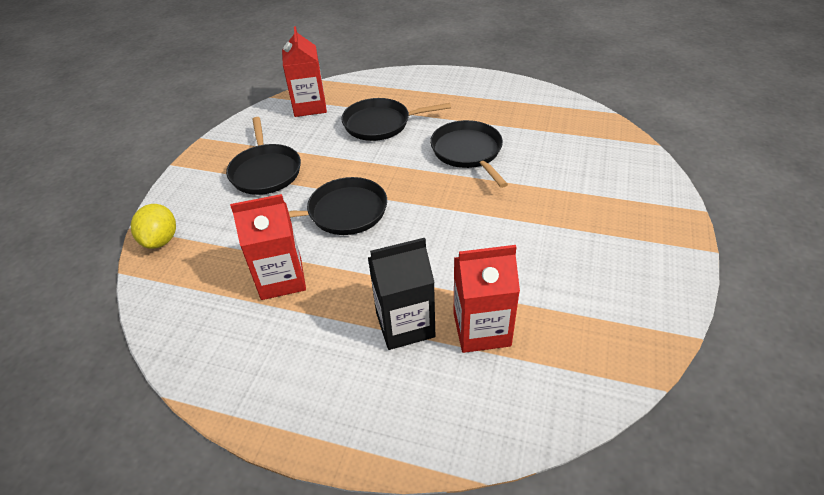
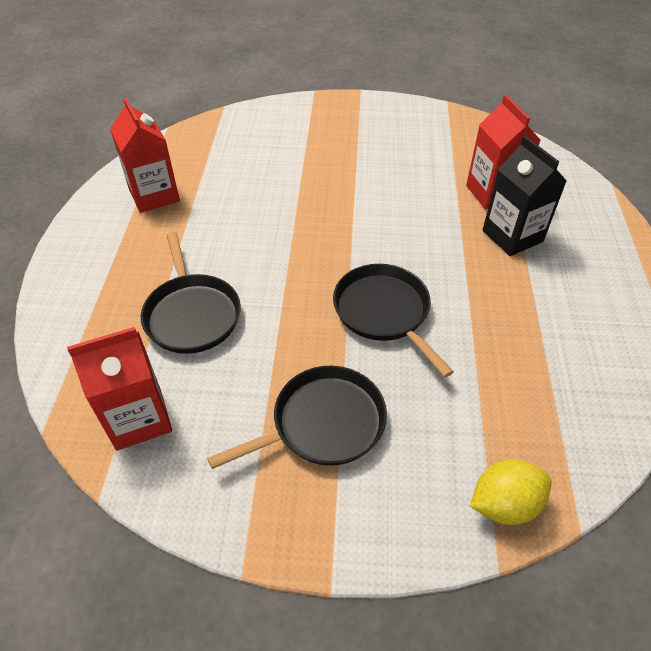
camera: 105 degrees left, 5 degrees up
red carton [230,194,306,300] -> red carton moved to [110,97,180,213]
black pan [430,120,508,188] -> none

